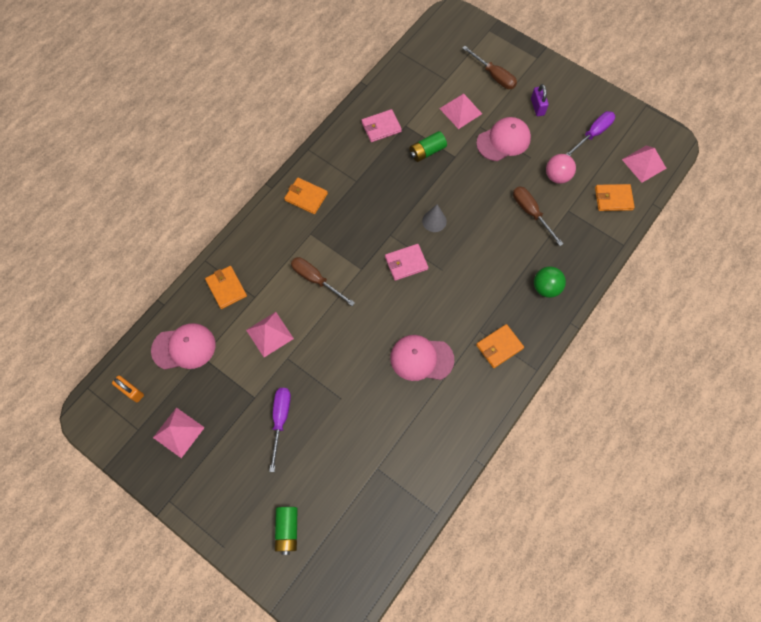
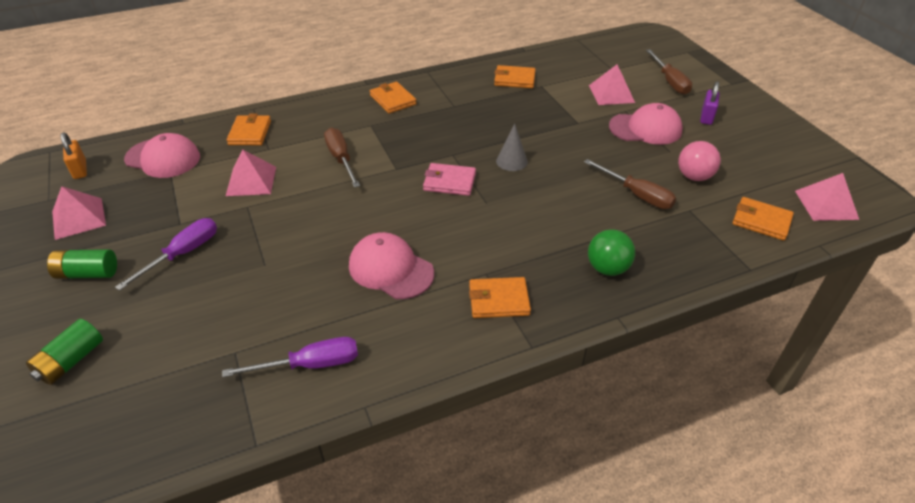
camera: 30 degrees right, 25 degrees down
pink wallet [361,109,402,142] -> orange wallet [494,65,536,88]
green battery [410,131,447,162] -> green battery moved to [47,249,117,279]
brown screwdriver [513,186,563,246] -> brown screwdriver turned 135 degrees clockwise [584,159,676,209]
purple screwdriver [566,111,615,156] -> purple screwdriver moved to [222,337,358,377]

